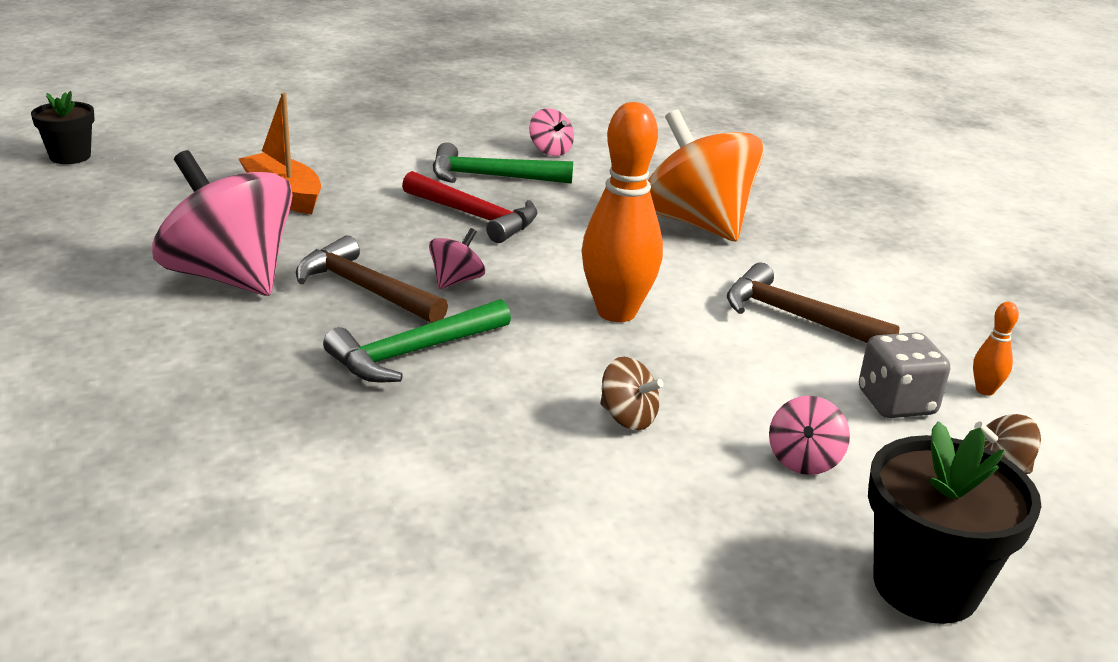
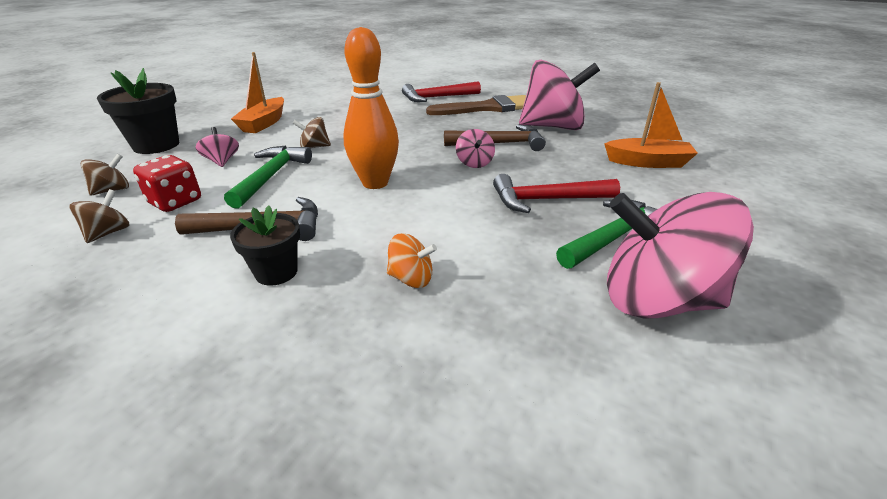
camera: 140 degrees right, 5 degrees up
black flower pot [31,91,95,164] -> black flower pot moved to [230,205,300,286]
green hammer [323,299,511,382] -> green hammer moved to [224,146,312,209]
pink spinning top [529,108,574,156] -> pink spinning top [607,192,754,319], size x2.34
orange spinning top [648,109,764,242] -> orange spinning top [387,233,437,288], size x0.43
grey dice [859,332,950,418] -> red dice [133,155,201,212]
orange bowling pin [973,302,1019,396] -> brown spinning top [70,189,130,243]
none -> orange boat [231,52,284,133]
none -> red hammer [402,81,481,102]
none -> brown brush [426,95,526,115]

